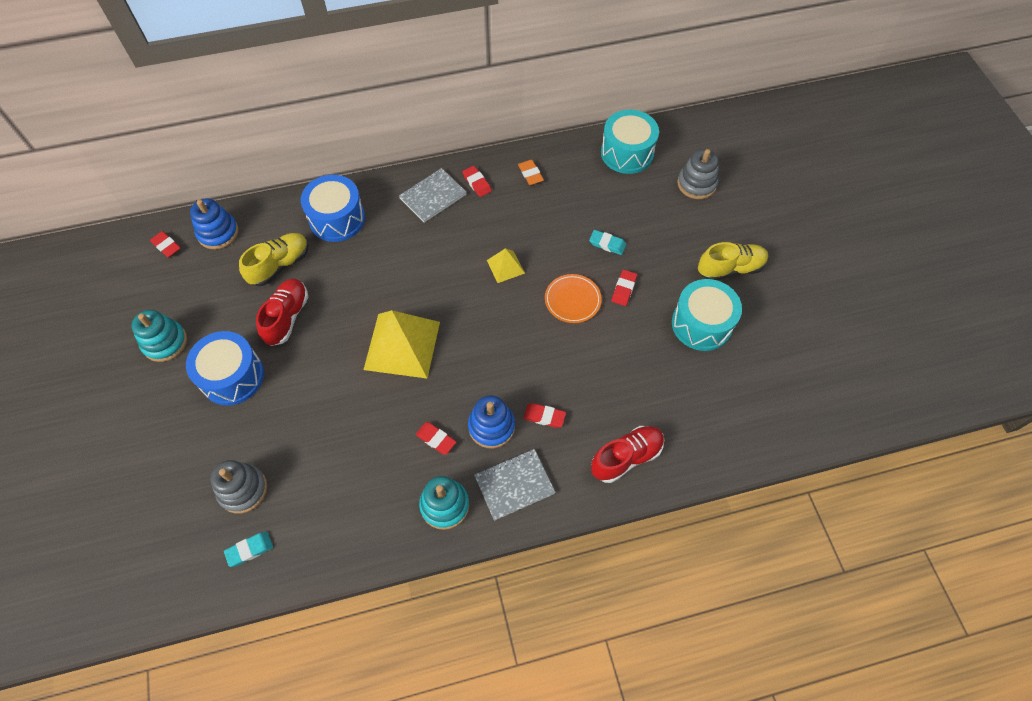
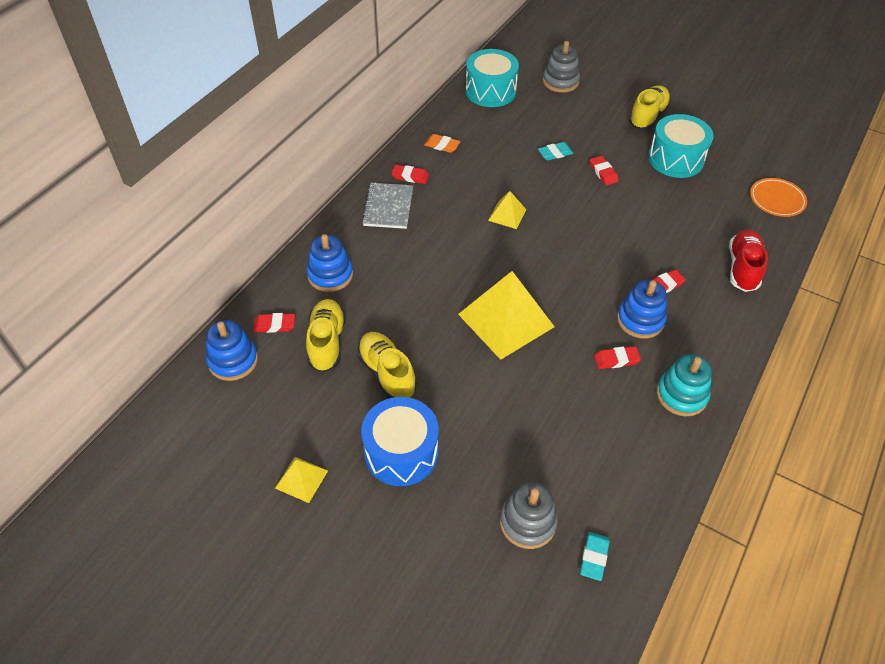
camera: 45 degrees left, 10 degrees down
turquoise stacking toy [131,310,187,362] -> yellow pyramid [275,457,328,503]
red eraser [150,231,181,258] -> red eraser moved to [253,313,295,333]
red shoe [256,279,309,346] -> yellow shoe [357,332,417,399]
blue drum [301,175,365,242] -> blue stacking toy [306,234,353,292]
grey notebook [474,449,556,521] -> none
orange plate [545,274,602,323] -> orange plate moved to [750,178,807,217]

